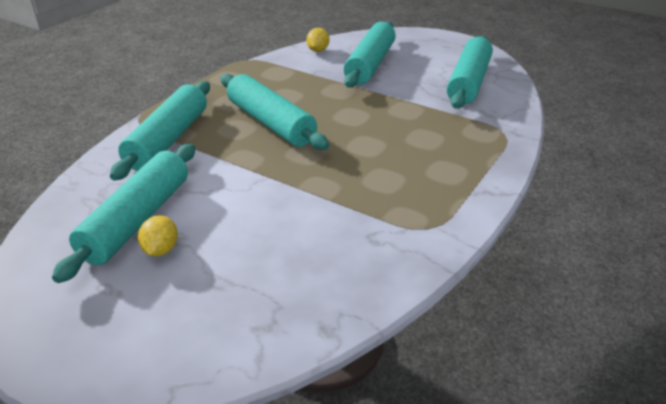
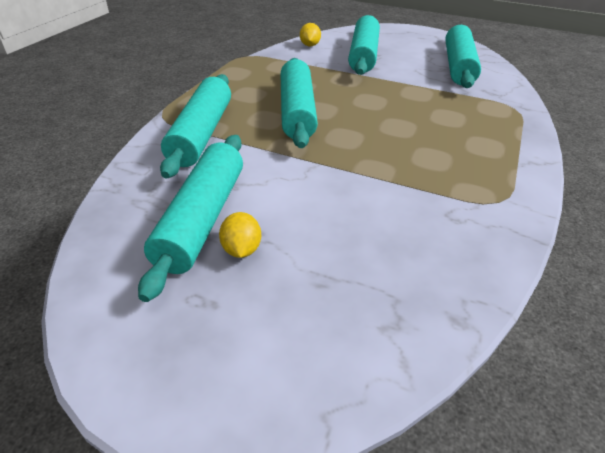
camera: 10 degrees left, 5 degrees up
turquoise rolling pin [220,74,329,150] -> turquoise rolling pin turned 45 degrees clockwise [280,58,318,148]

